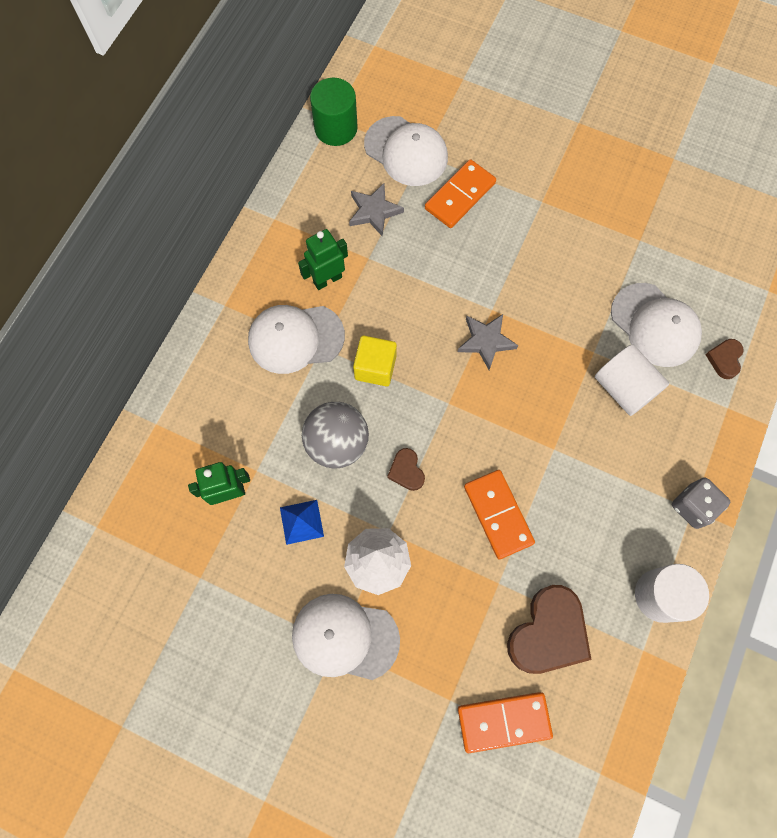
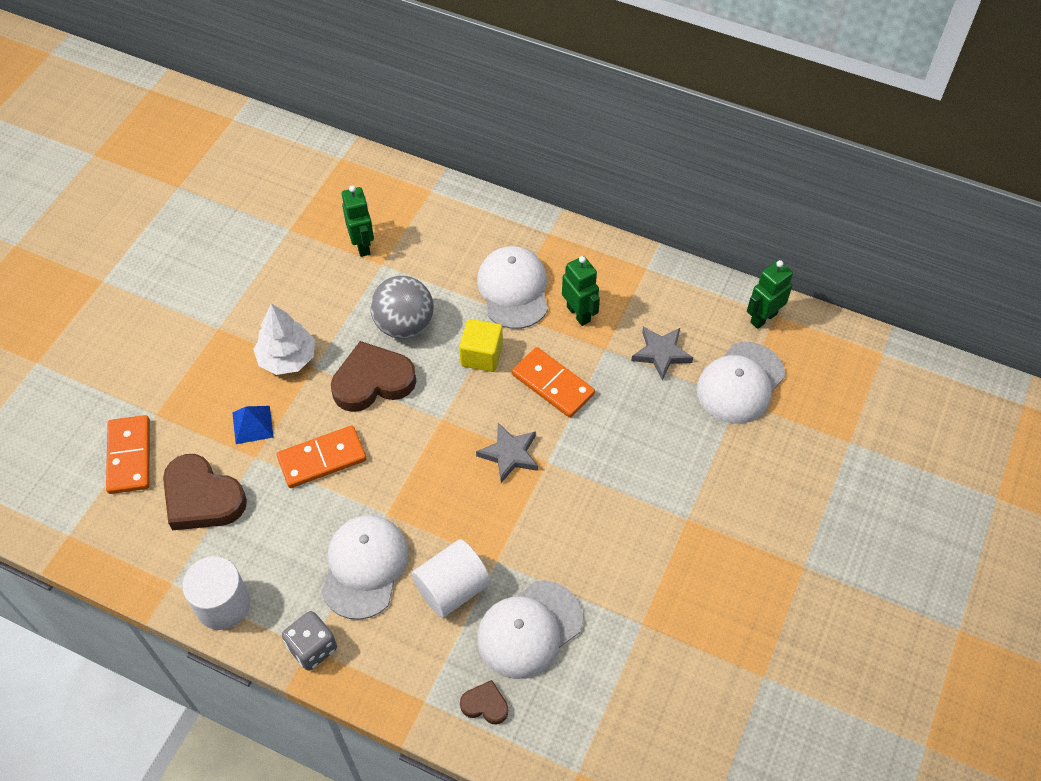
camera: 90 degrees right, 15 degrees down
blue pyramid [280,500,324,545] -> blue pyramid moved to [232,406,274,444]
white cap [292,594,400,680] -> white cap moved to [321,515,409,620]
green cylinder [310,78,358,146] -> green robot [747,260,793,329]
brown heart [387,448,425,491] -> brown heart [331,341,417,412], size x2.02
orange domino [425,159,496,228] -> orange domino moved to [512,347,595,418]

